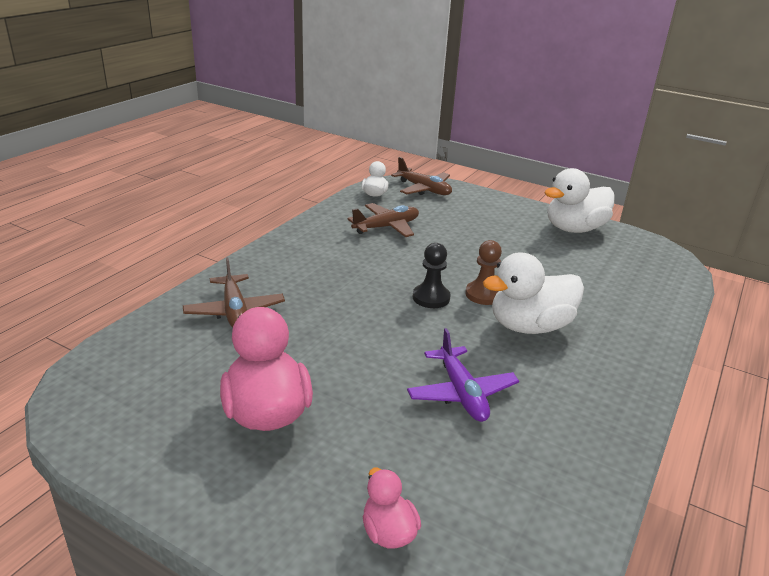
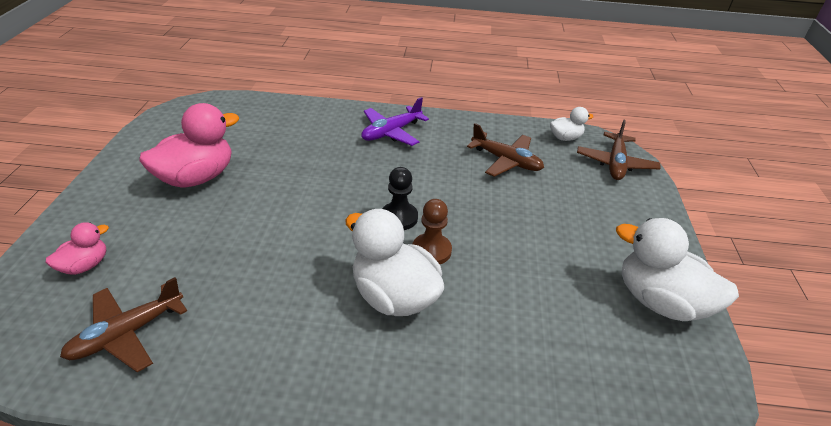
camera: 65 degrees right, 10 degrees up
brown plane [183,257,285,328] -> brown plane moved to [60,277,187,372]
purple plane [407,328,519,422] -> purple plane moved to [361,97,429,146]

